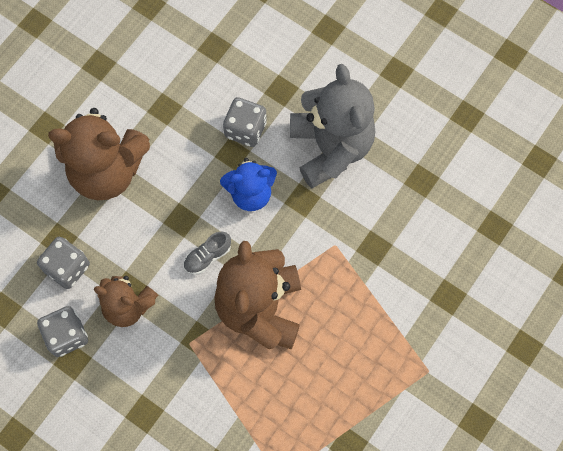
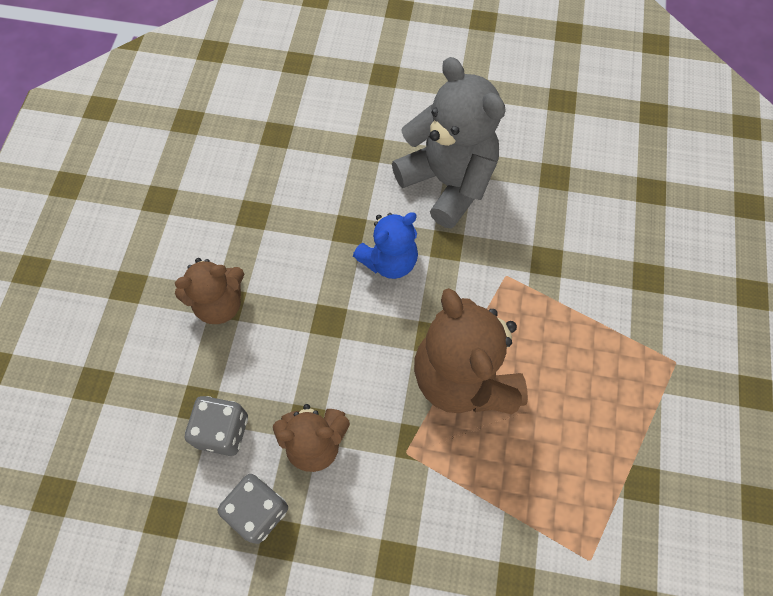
camera: 25 degrees left, 5 degrees down
brown teddy bear [48,108,150,200] -> brown teddy bear [175,258,244,324], size x0.60
grey shoe [183,232,231,275] -> none
grey dice [223,97,267,147] -> none

